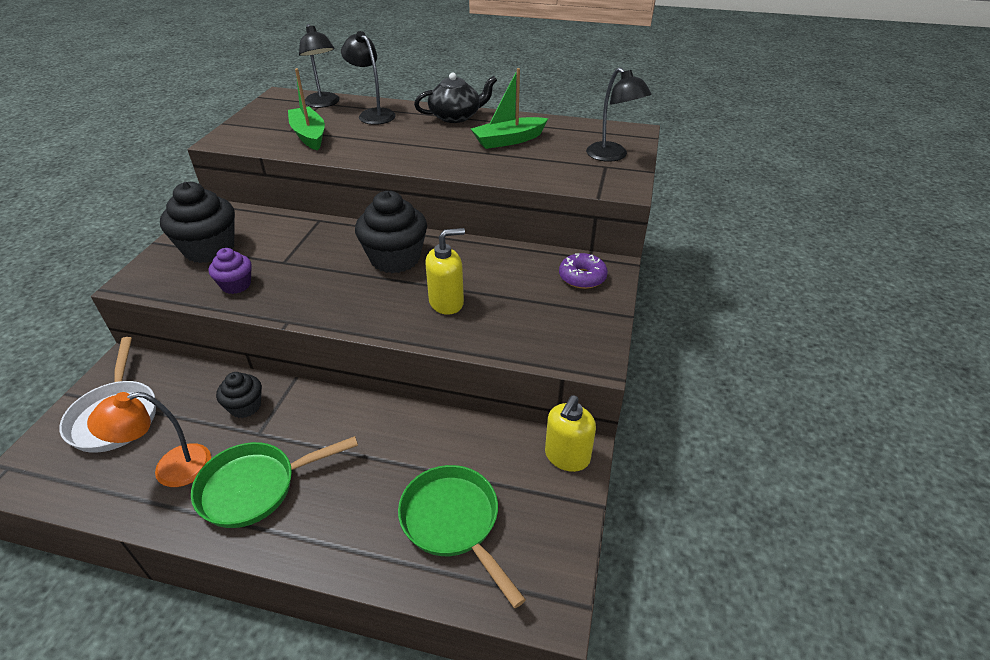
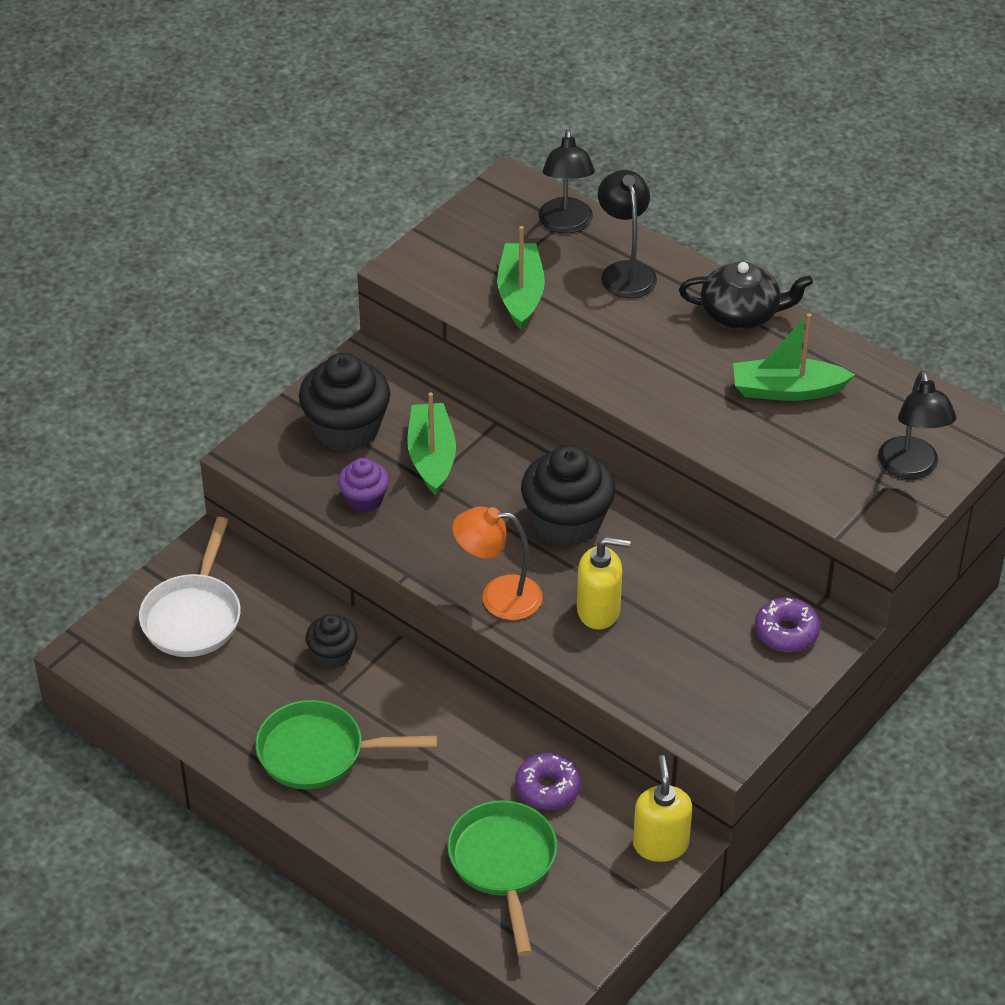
camera: 25 degrees right, 5 degrees up
orange lamp [87,392,211,487] -> orange lamp moved to [452,506,543,620]
yellow soap dispenser [545,395,596,472] -> yellow soap dispenser turned 120 degrees clockwise [633,755,692,862]
none -> green boat [407,393,456,495]
none -> purple donut [515,753,581,810]

